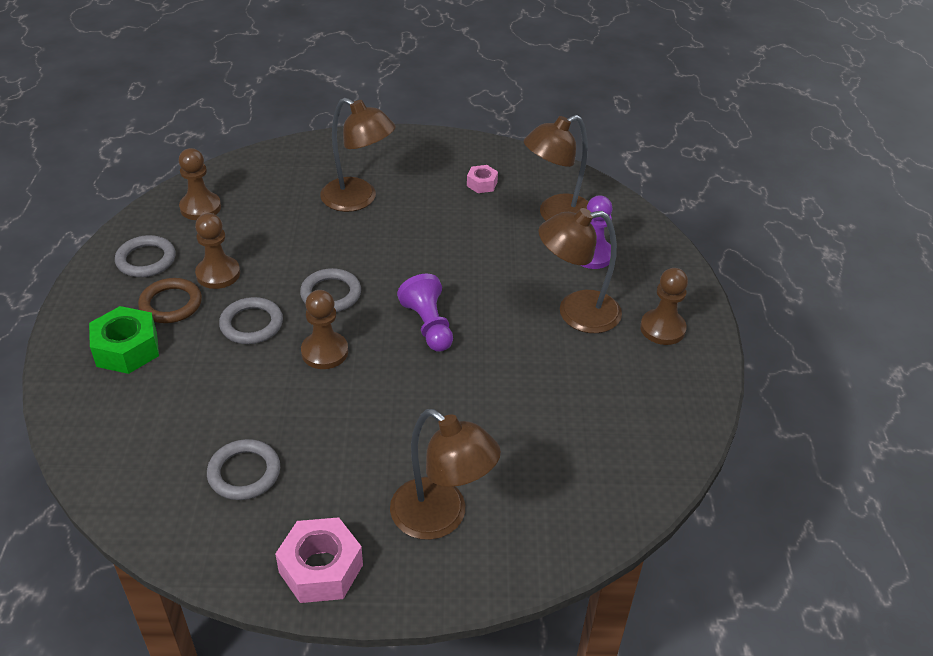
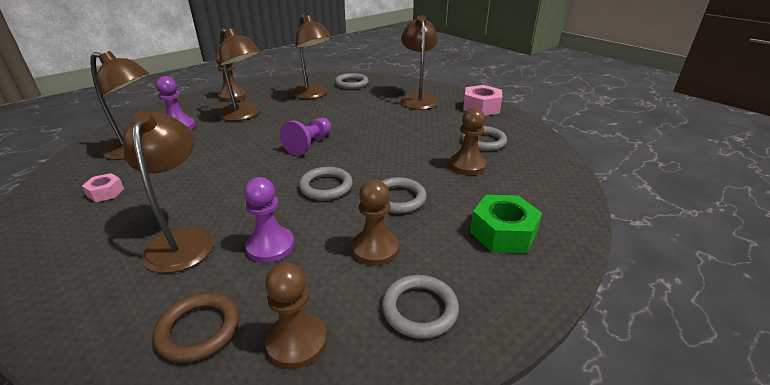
camera: 130 degrees left, 10 degrees down
brown ring [138,278,202,323] -> brown ring moved to [153,293,239,363]
brown pawn [301,290,348,369] -> brown pawn moved to [450,108,486,175]
none -> purple pawn [244,177,294,263]
none -> brown lamp [291,15,332,99]
none -> grey ring [335,73,369,89]

